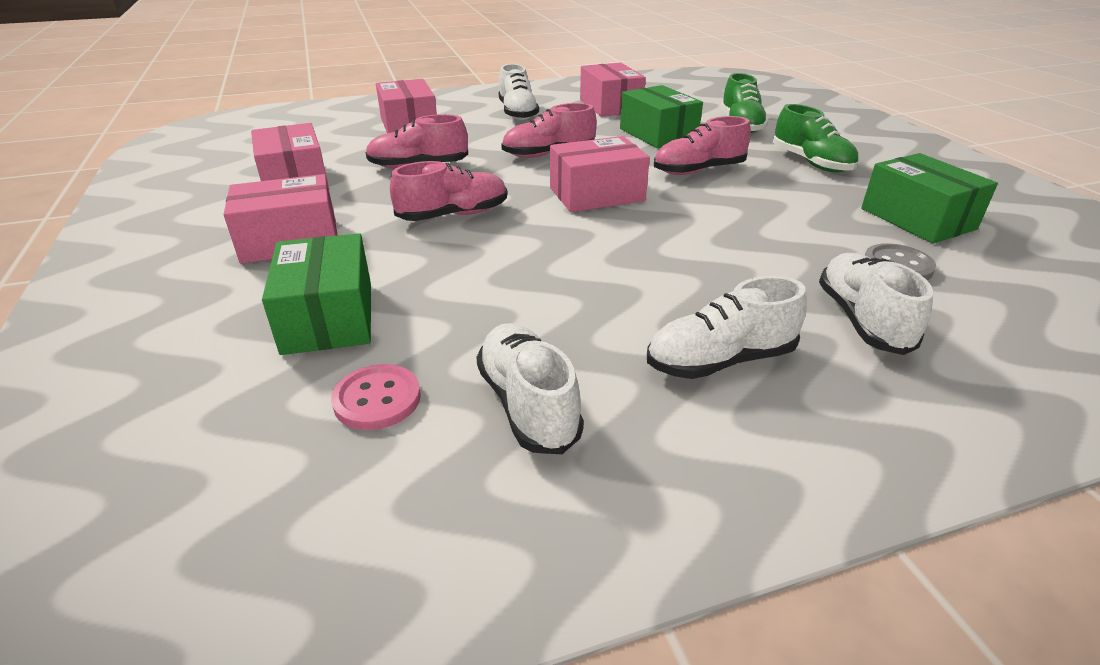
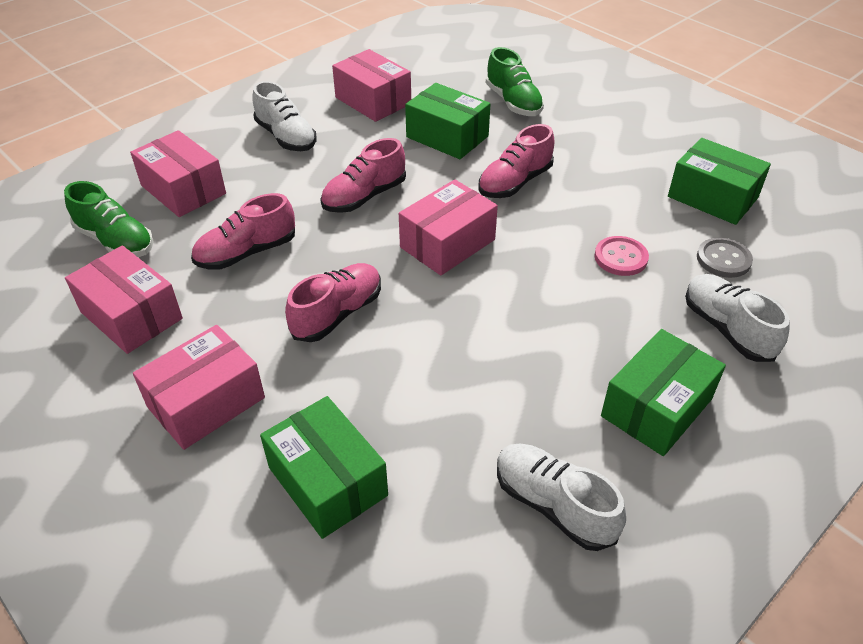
camera: 25 degrees left, 10 degrees up
pink button [331,364,421,430] -> pink button moved to [594,236,649,276]
white shoe [647,276,807,379] -> green box [601,329,726,456]
green shoe [773,104,858,172] -> green shoe moved to [64,181,154,257]

